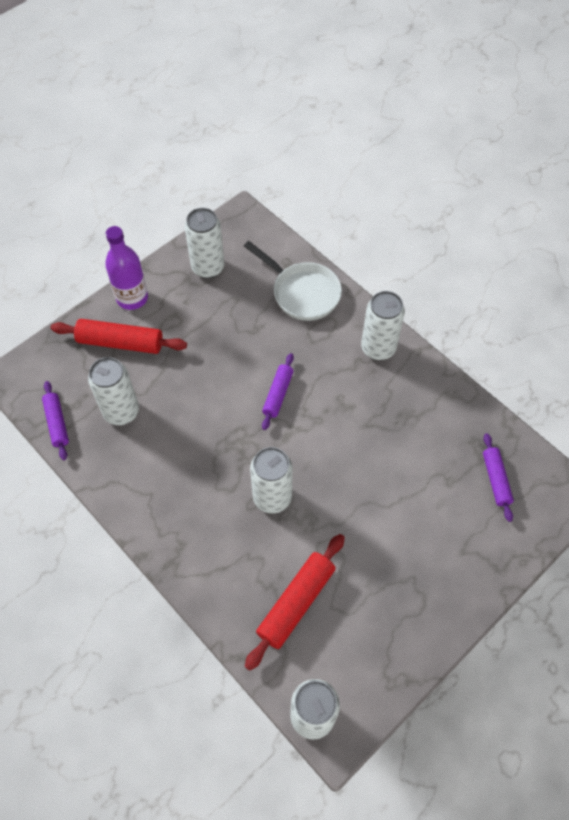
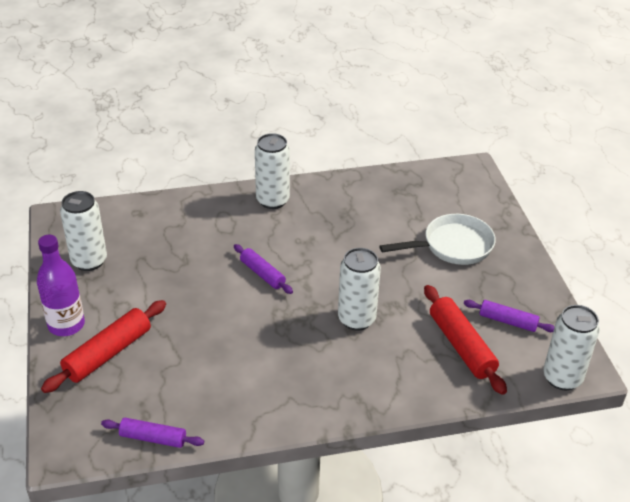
camera: 60 degrees left, 20 degrees down
white can [88,357,139,425] -> none
white pan [244,241,342,321] -> white pan moved to [379,214,496,265]
purple rolling pin [483,433,514,522] -> purple rolling pin moved to [464,300,555,332]

